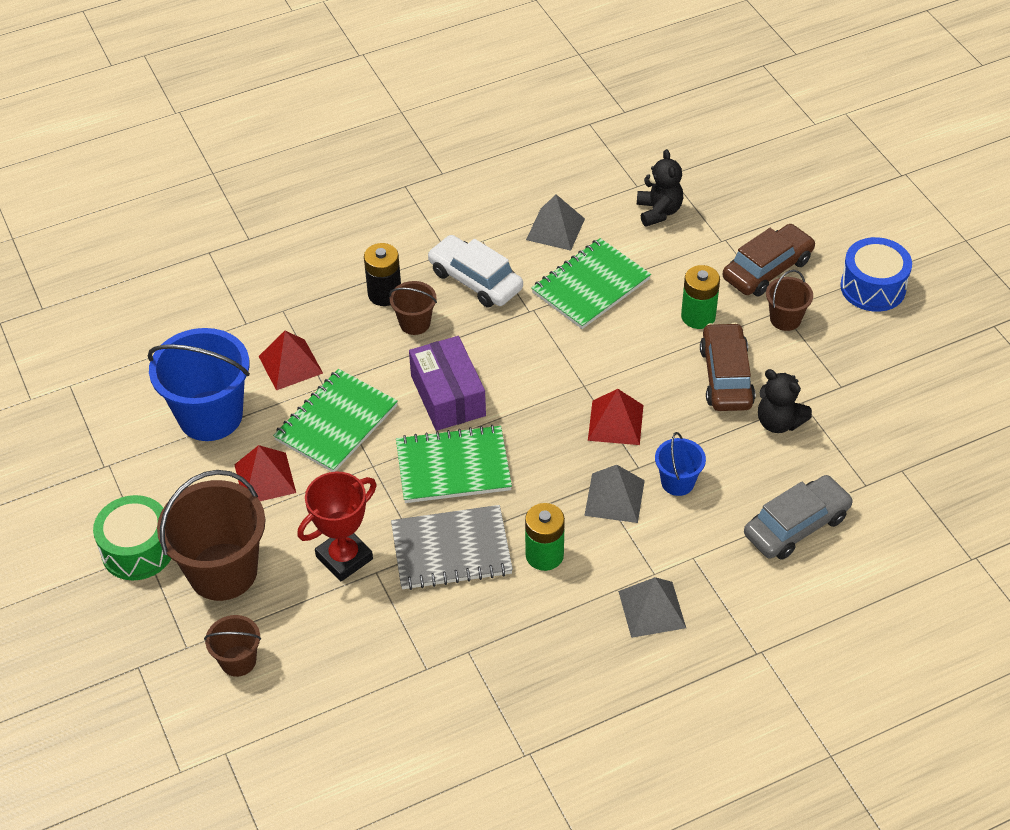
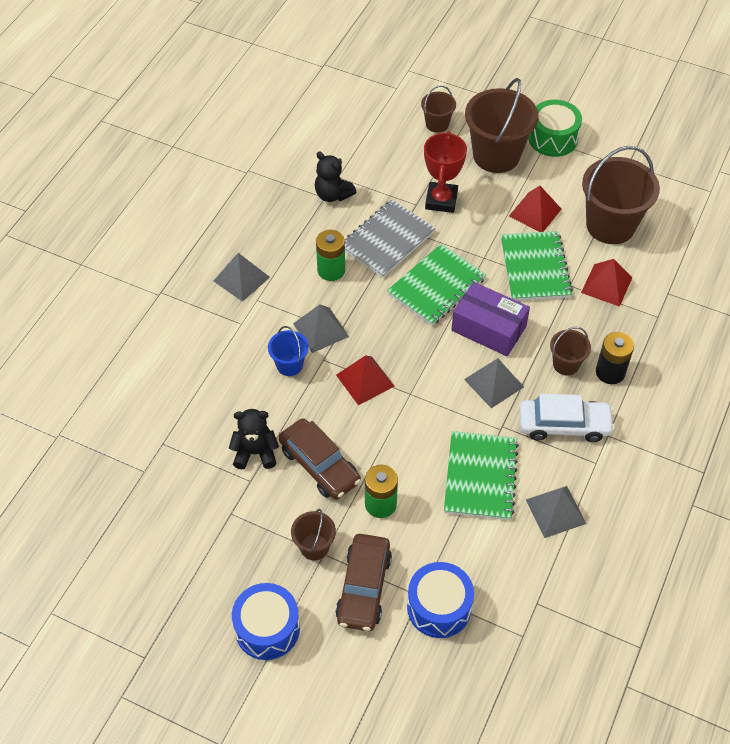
camera: 140 degrees right, 5 degrees up
blue bucket [148,328,250,441] -> brown bucket [582,146,660,244]
black teddy bear [637,149,683,226] -> black teddy bear moved to [315,152,356,202]
grey car [744,475,853,560] -> none
none -> blue drum [407,562,474,638]
none -> grey pyramid [464,358,524,408]

